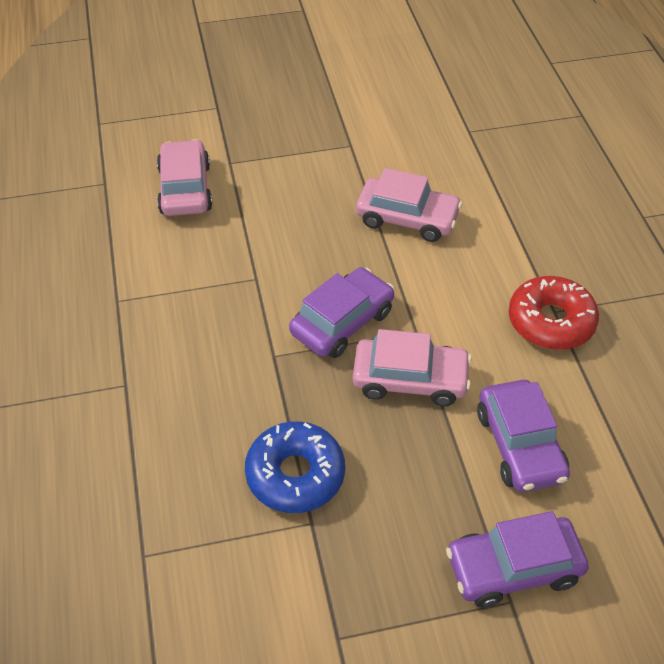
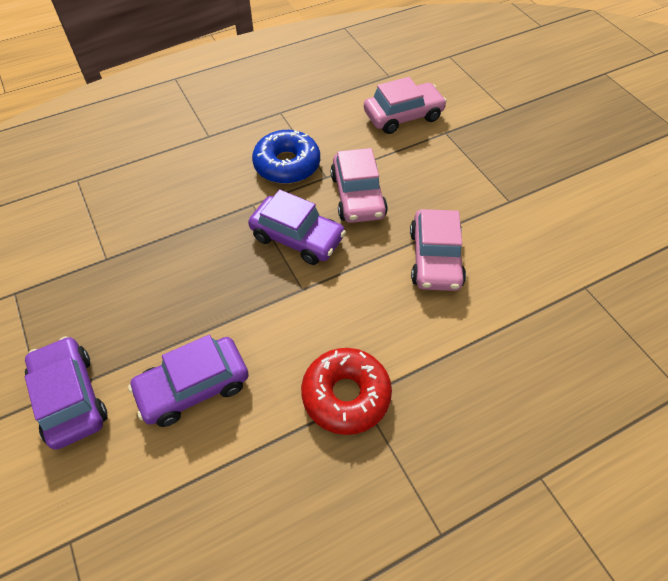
camera: 75 degrees right, 5 degrees up
blue donut [245,421,345,513] -> blue donut moved to [252,130,320,184]
pink car [353,329,472,406] -> pink car moved to [330,148,388,223]

